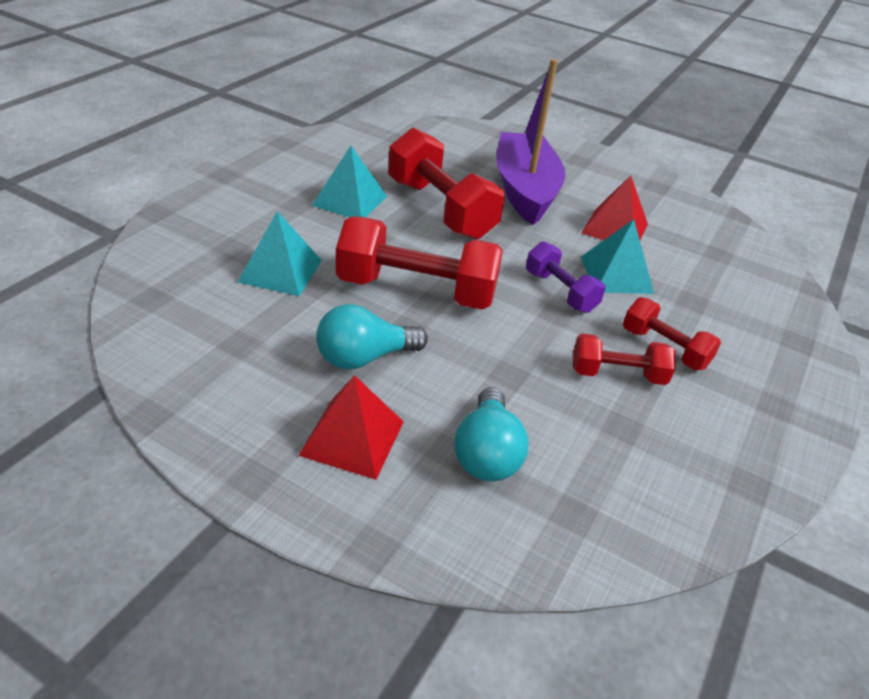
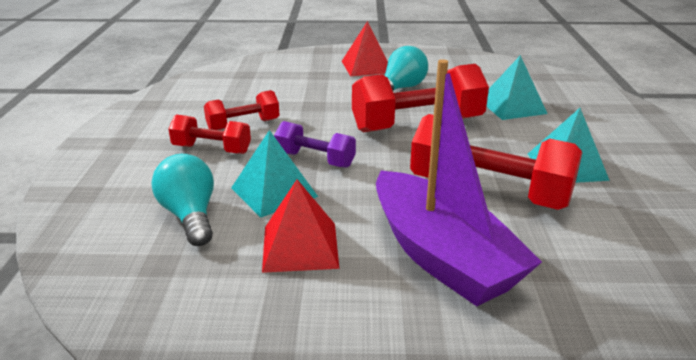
camera: 155 degrees right, 10 degrees down
turquoise light bulb [454,387,528,482] -> turquoise light bulb moved to [152,154,214,246]

